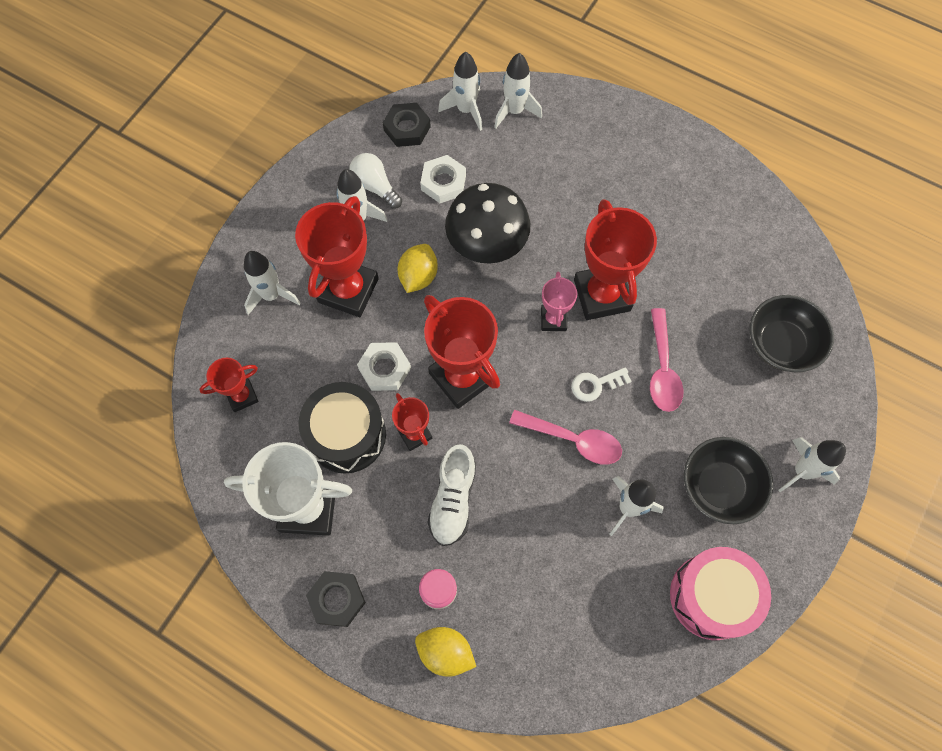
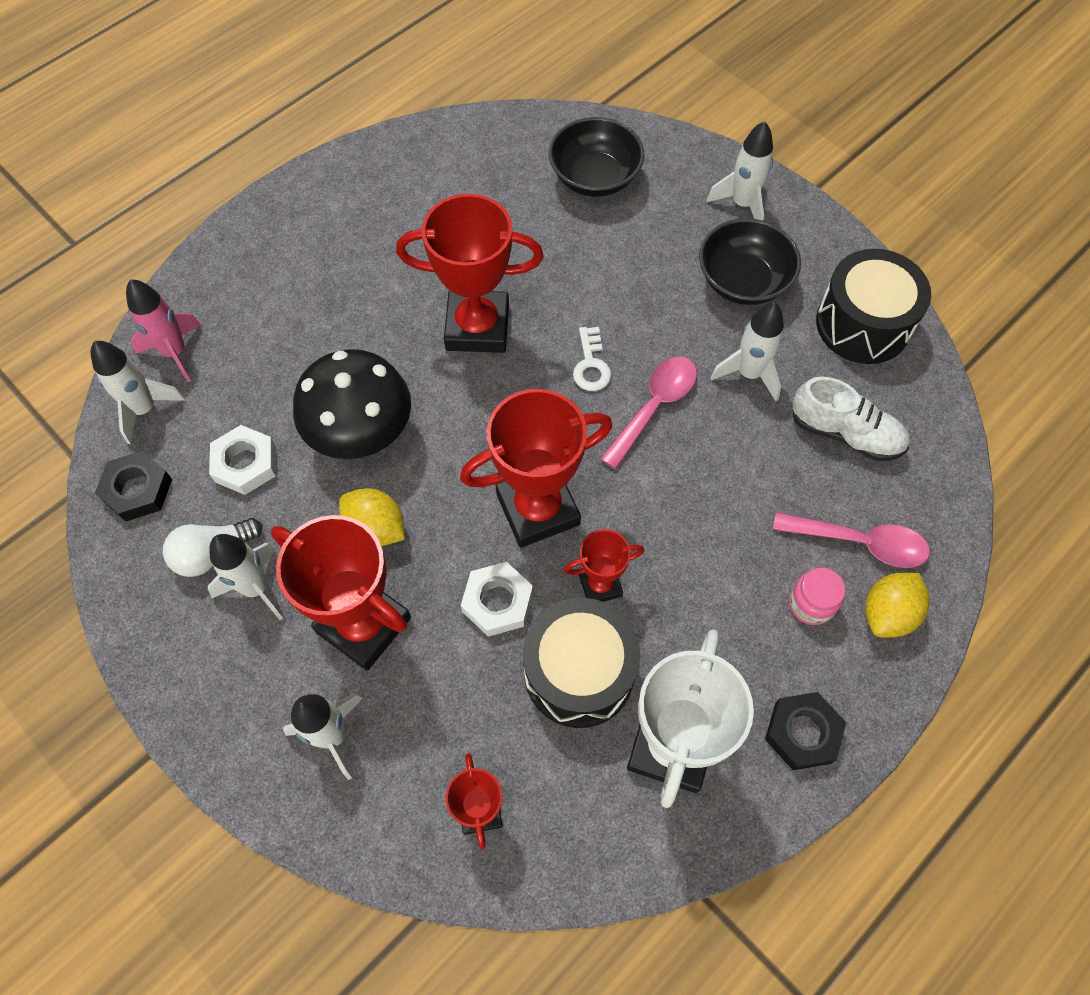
camera: 75 degrees left, 5 degrees down
white shoe [427,444,476,546] -> white shoe moved to [792,377,910,461]
white rocket [494,53,542,128] -> pink rocket [126,279,201,382]
pink trophy [541,272,577,331] -> none
pink spoon [650,308,683,412] -> pink spoon moved to [773,512,930,568]
pink drum [670,547,771,640] -> black drum [816,249,931,364]

